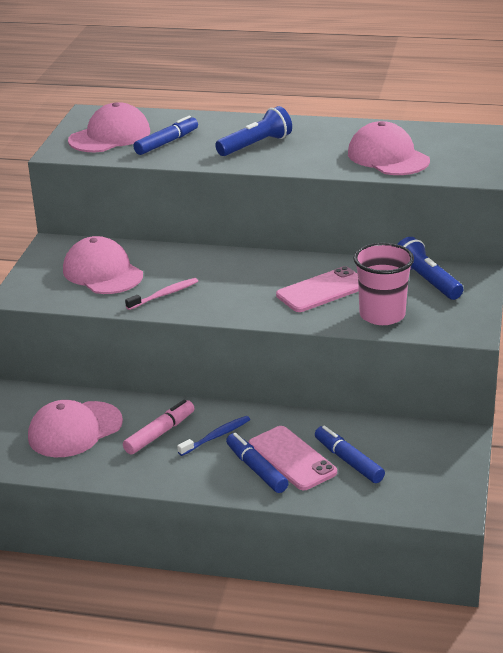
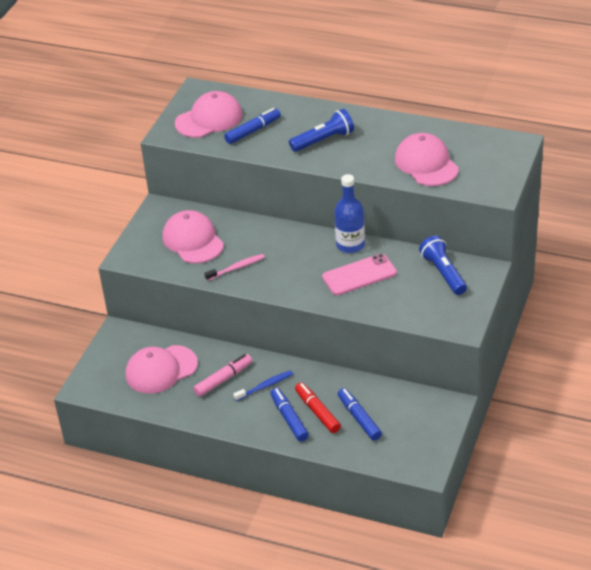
camera: 10 degrees right, 10 degrees up
pink phone [248,426,337,490] -> red marker [295,383,341,433]
pink cup [353,243,414,325] -> none
none -> blue bottle [334,174,365,253]

